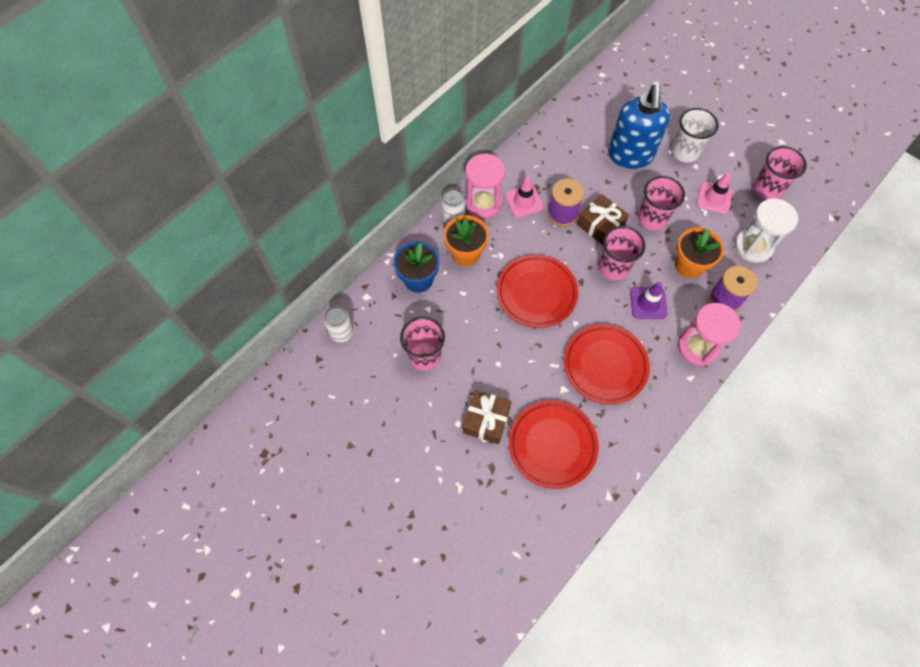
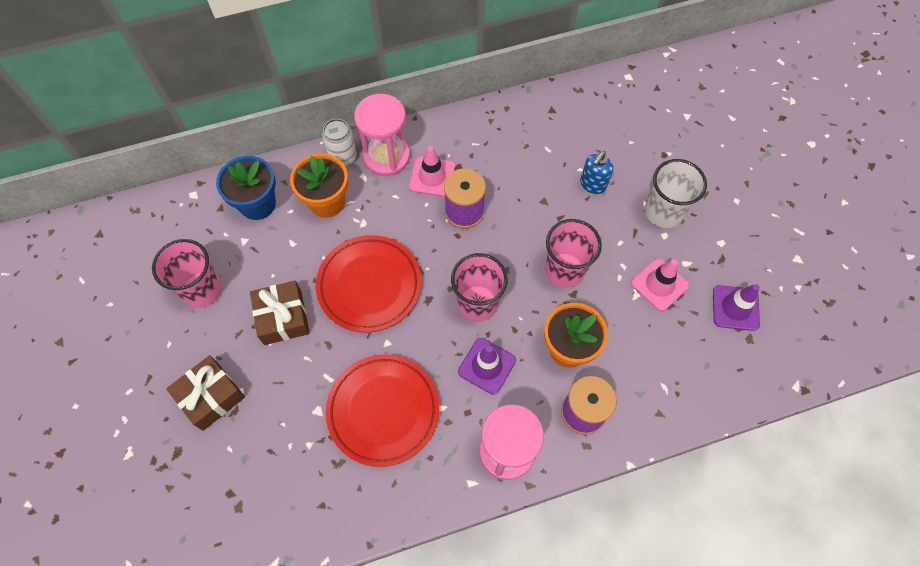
camera: 30 degrees right, 0 degrees up
white can [324,306,354,342] -> none
red plate [509,401,599,489] -> none
brown gift [577,194,629,245] -> brown gift moved to [250,281,310,345]
blue soap dispenser [608,85,670,169] -> blue soap dispenser [580,151,613,194], size x0.45
white hourglass [735,198,798,263] -> none
pink cup [753,146,807,200] -> purple traffic cone [713,284,760,331]

